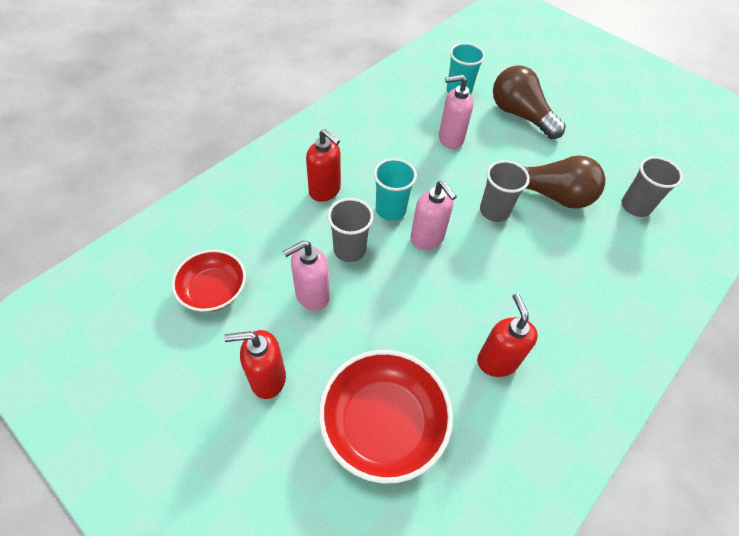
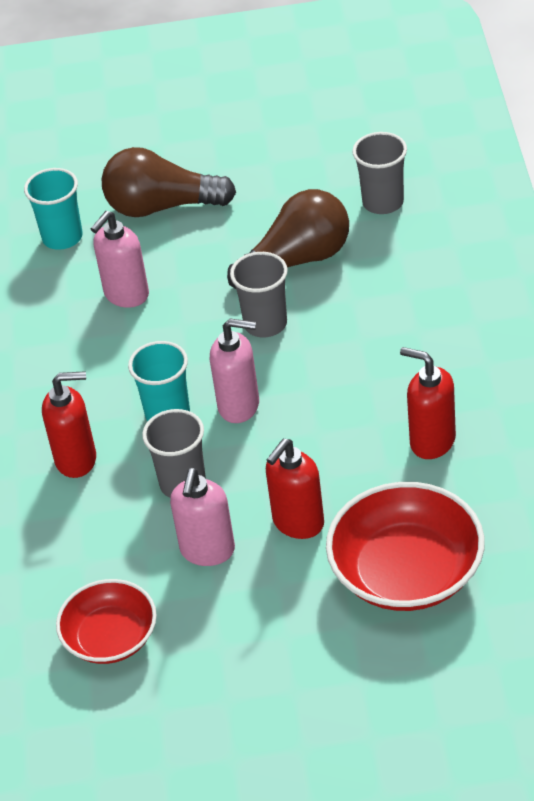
camera: 40 degrees left, 10 degrees down
red soap dispenser [224,330,286,399] -> red soap dispenser moved to [266,439,324,539]

